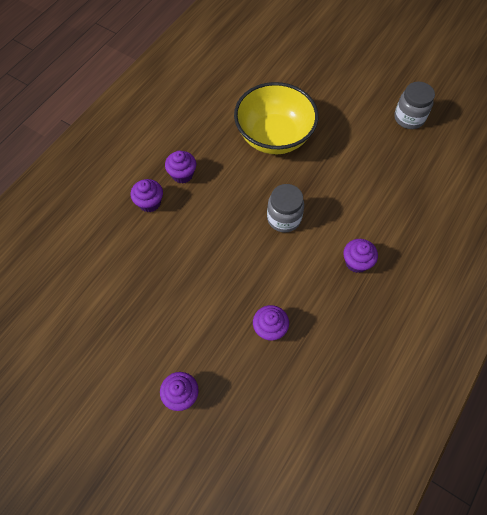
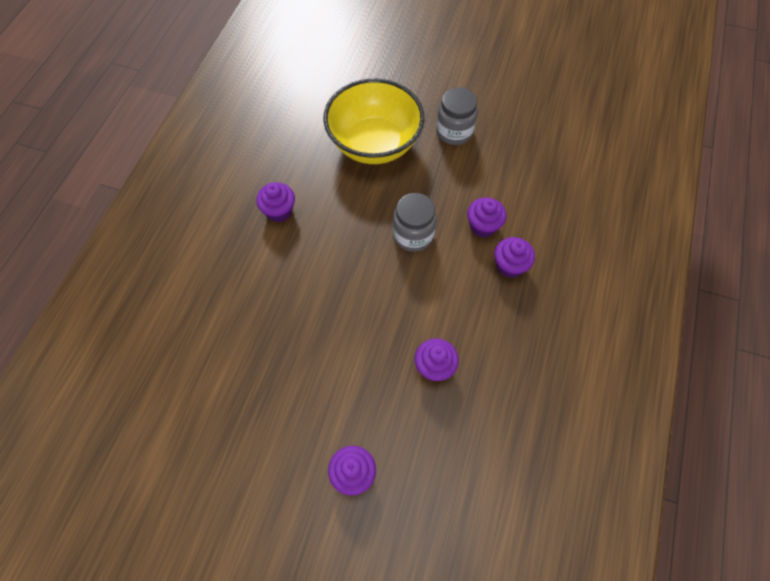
camera: 15 degrees left, 0 degrees up
purple cupcake [131,179,163,212] -> purple cupcake moved to [467,197,506,238]
grey jar [394,82,435,129] -> grey jar moved to [436,87,478,145]

